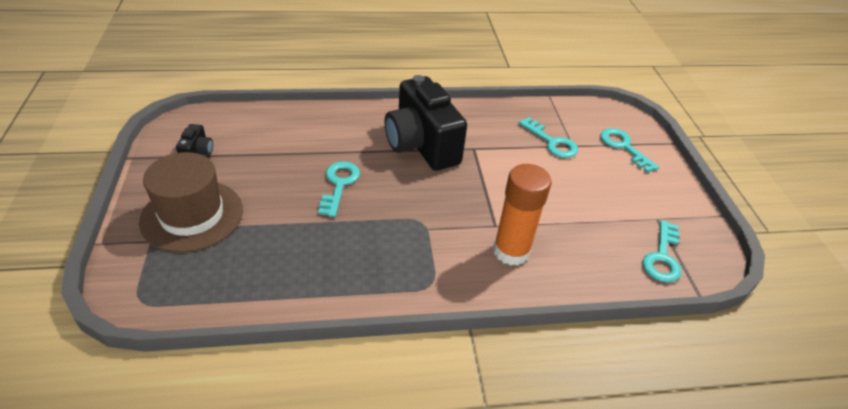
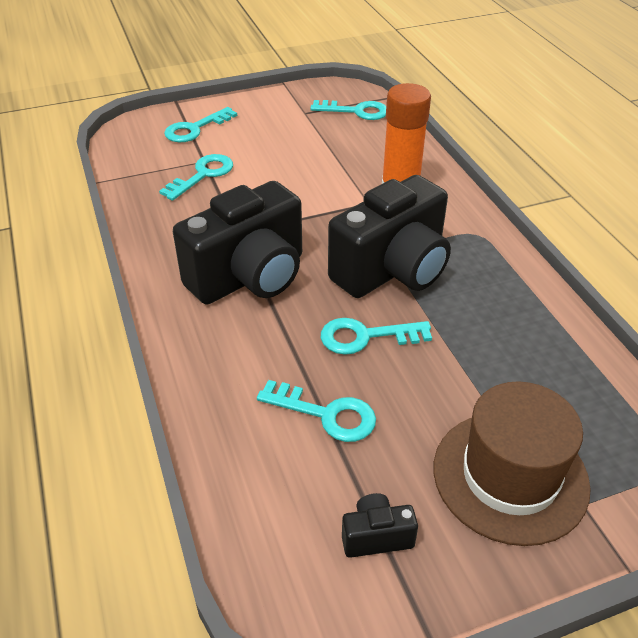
camera: 100 degrees left, 0 degrees up
none -> turquoise key [257,380,376,442]
none -> black camera [328,175,451,298]

